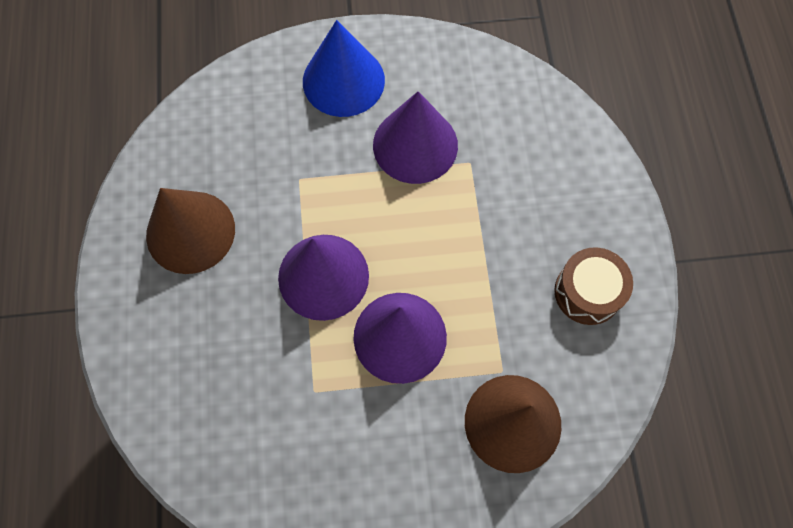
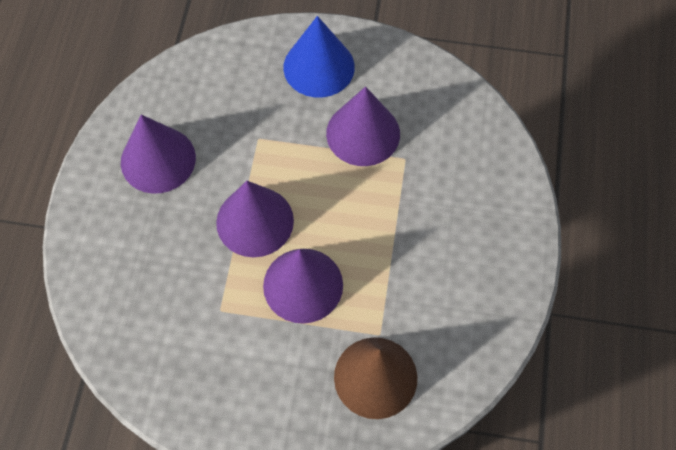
camera: 15 degrees right, 5 degrees down
brown cone [146,188,235,274] -> purple cone [121,115,196,194]
brown drum [554,248,633,325] -> none

